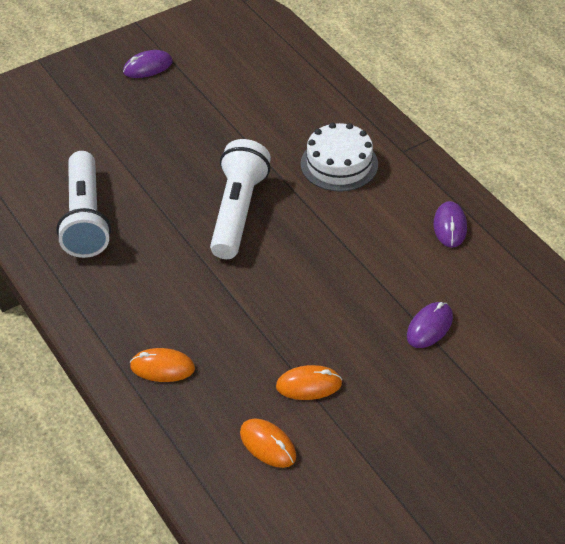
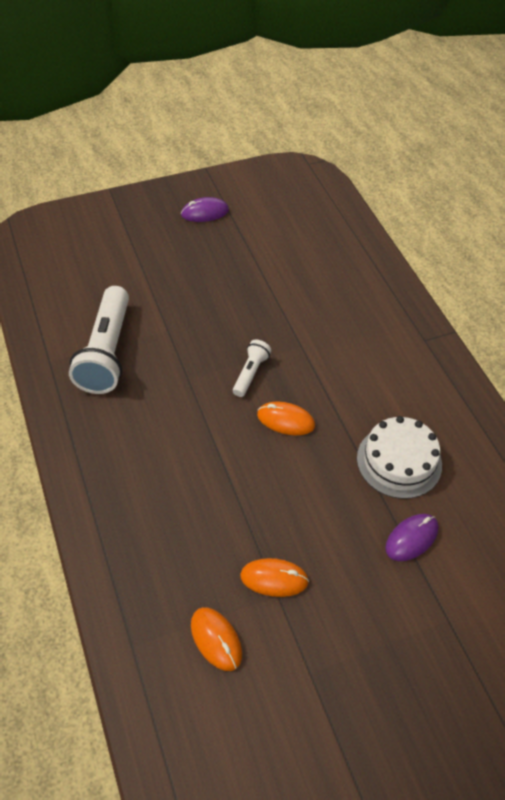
camera: 10 degrees right, 5 degrees up
orange mouse [130,348,195,382] -> orange mouse moved to [257,401,315,435]
white flashlight [210,139,271,259] -> white flashlight [233,340,271,397], size x0.49
white cake [300,122,378,192] -> white cake moved to [357,416,442,499]
purple mouse [434,201,467,248] -> none

